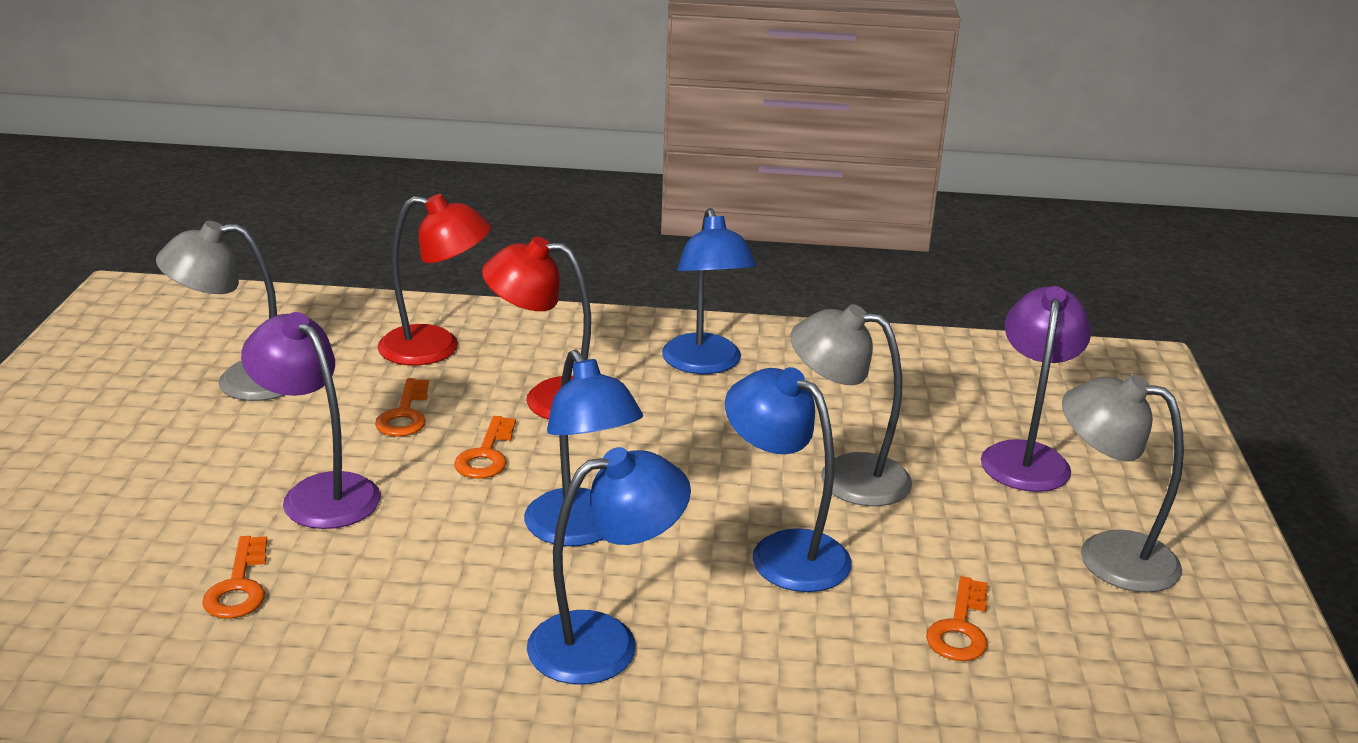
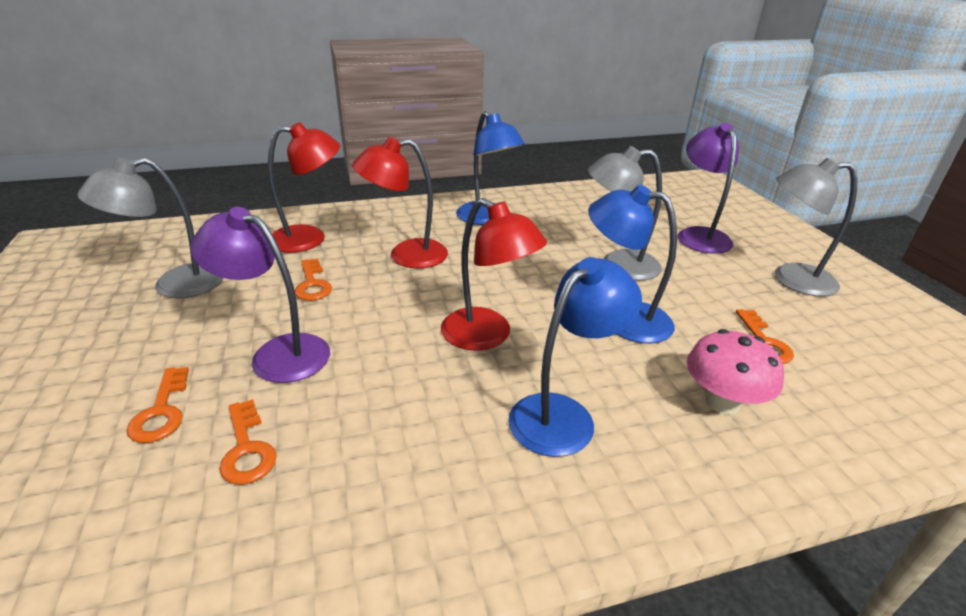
camera: 20 degrees left, 5 degrees up
orange key [454,416,516,479] -> orange key moved to [127,367,189,443]
blue lamp [524,350,643,546] -> red lamp [441,198,547,351]
none -> pink mushroom [687,329,784,415]

